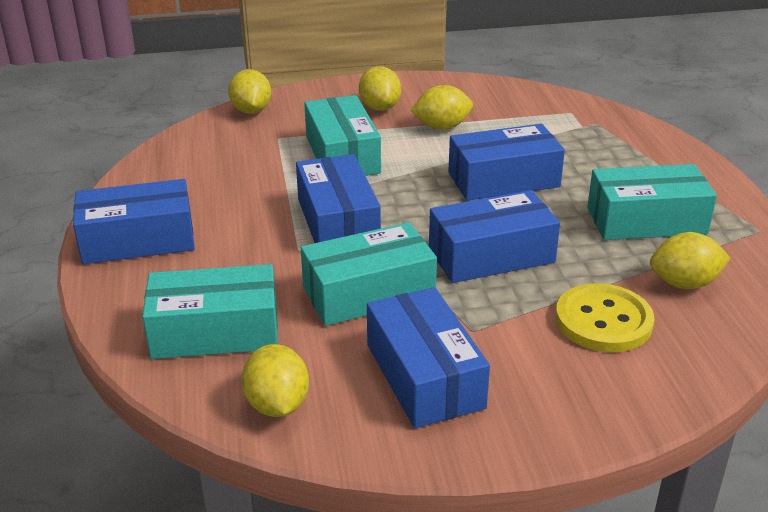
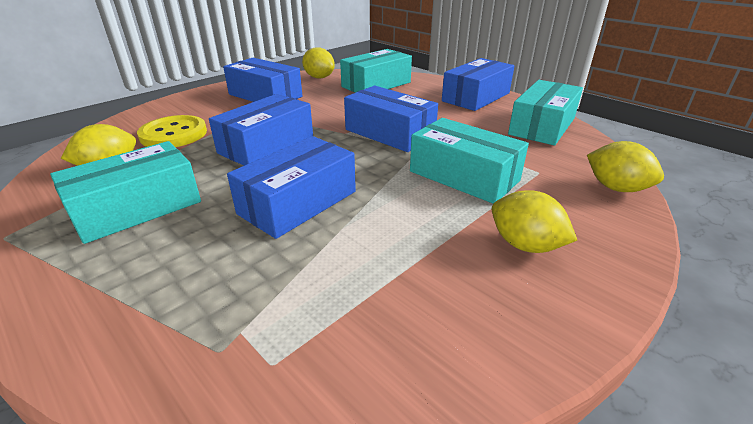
camera: 145 degrees right, 0 degrees up
turquoise box [301,222,437,326] -> turquoise box moved to [508,80,583,146]
yellow lemon [411,85,473,130] -> none

